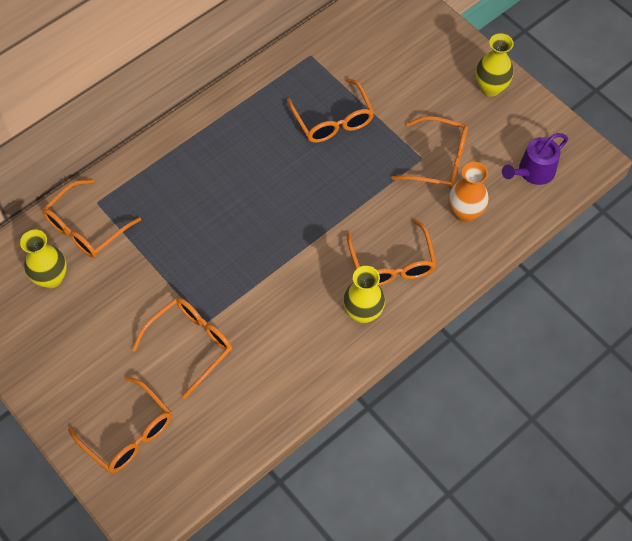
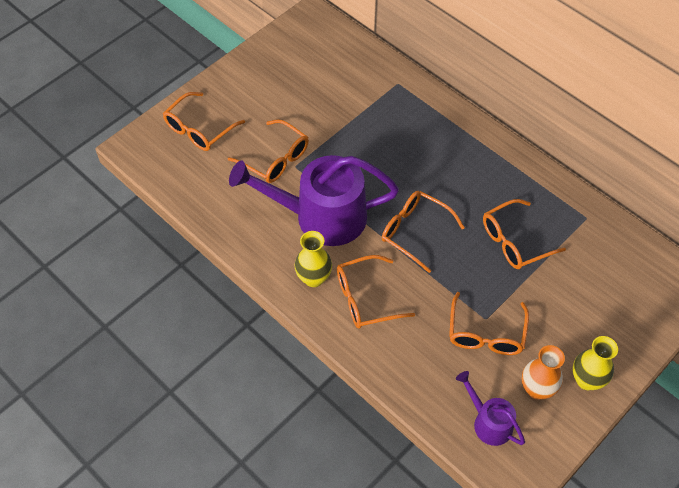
camera: 85 degrees right, 5 degrees down
yellow vase [20,230,67,288] -> none
orange glasses [42,179,141,258] -> orange glasses moved to [382,191,465,273]
orange vase [449,162,489,222] -> orange vase moved to [522,345,565,399]
none -> purple watering can [229,155,399,246]

